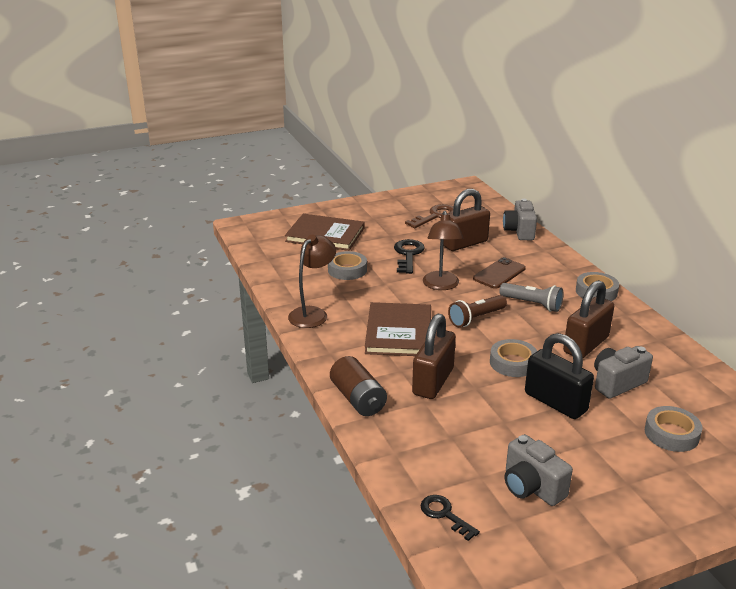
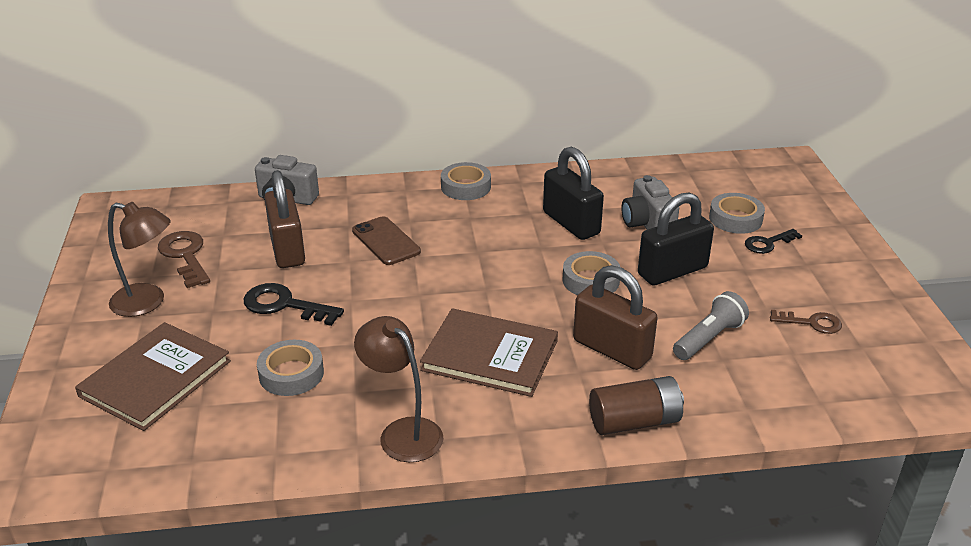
camera: 75 degrees left, 5 degrees up
black key [420,495,480,541] -> black key moved to [745,229,802,254]
brown lamp [423,211,464,290] -> brown lamp moved to [108,202,171,317]
brown flashlight [448,295,507,327] -> none
grey flashlight [499,283,563,312] -> grey flashlight moved to [673,291,749,360]
grey camera [505,434,573,506] -> brown key [770,310,842,334]
brown padlock [563,280,614,358] -> black padlock [543,147,604,240]

